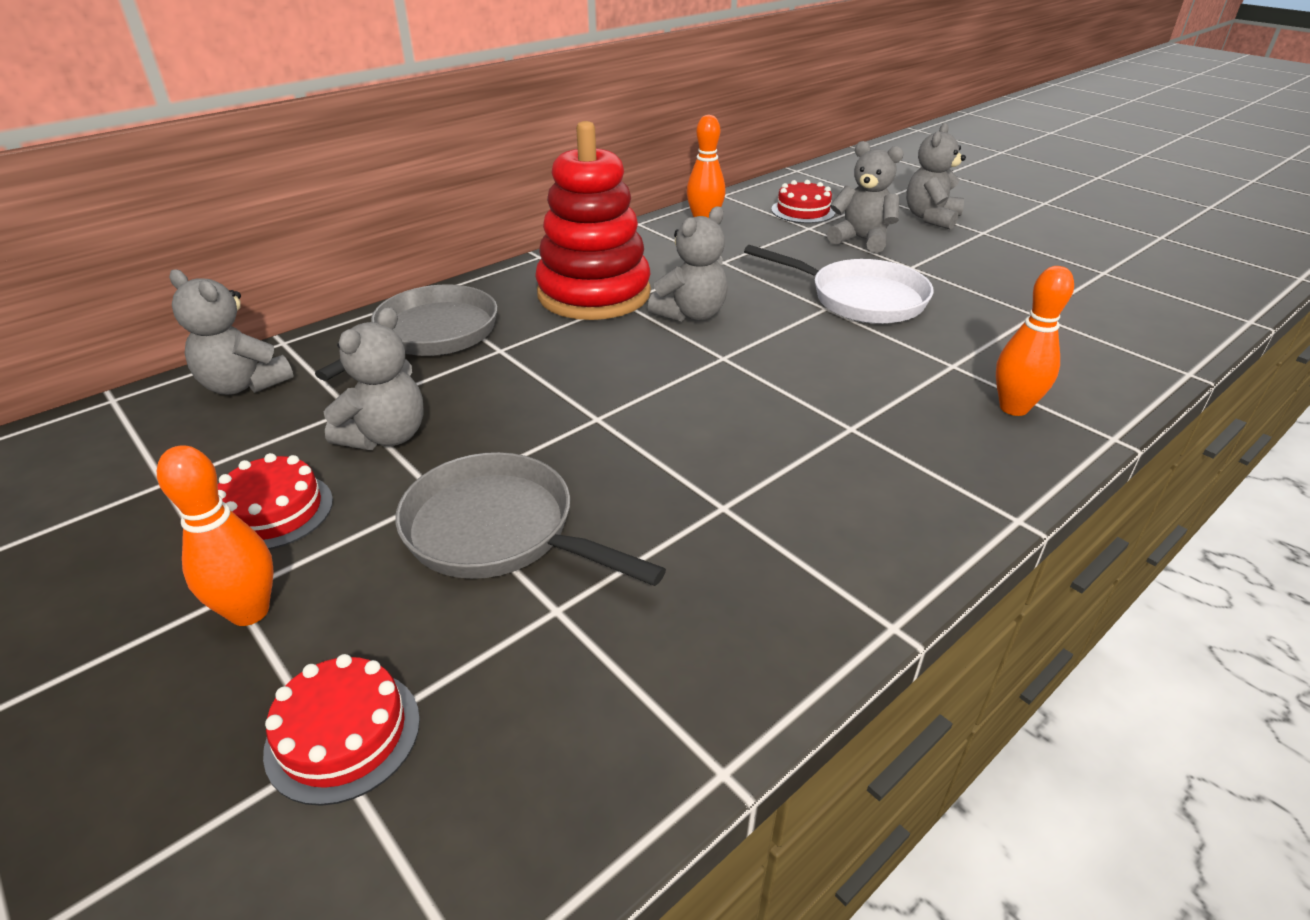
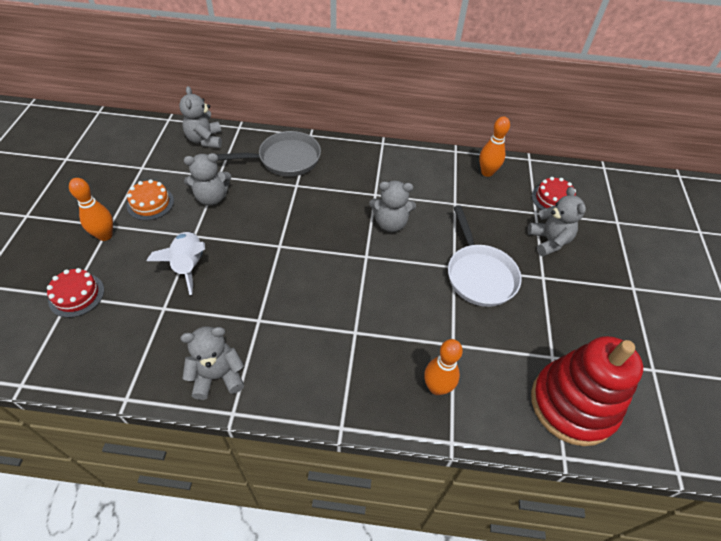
camera: 45 degrees right, 15 degrees up
red cake [218,453,333,550] -> orange cake [127,179,174,220]
grey pan [395,452,666,586] -> white rocket [147,232,205,295]
red stacking toy [535,121,651,320] -> red stacking toy moved to [531,336,643,446]
grey teddy bear [906,123,966,230] -> grey teddy bear moved to [180,326,244,400]

